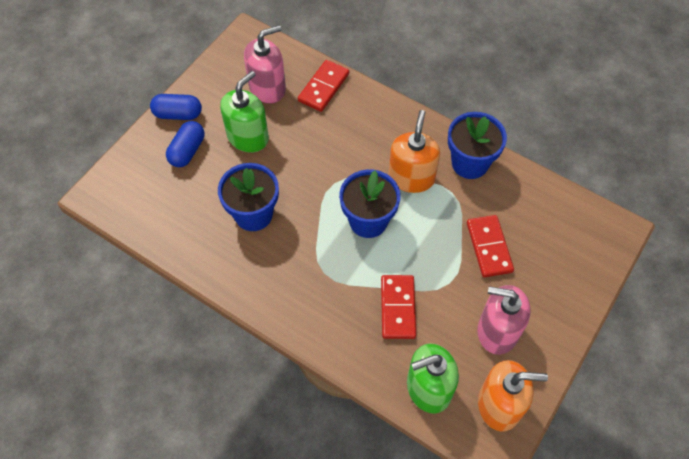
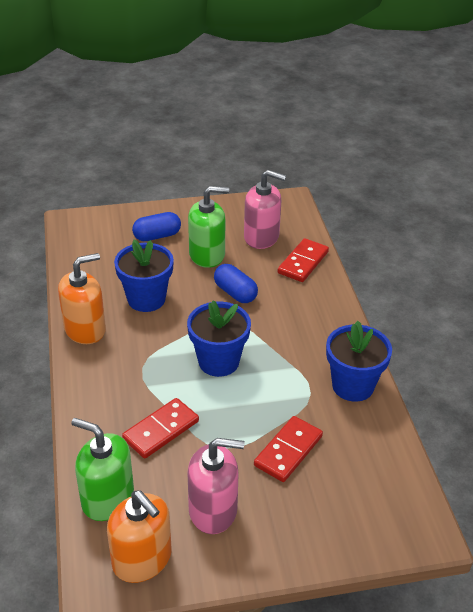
camera: 45 degrees right, 20 degrees down
blue capsule [150,94,202,120] -> blue capsule moved to [214,264,258,303]
red domino [298,60,349,112] -> red domino turned 45 degrees counterclockwise [278,238,329,282]
orange soap dispenser [389,110,440,193] -> orange soap dispenser moved to [58,253,106,344]
pink soap dispenser [477,285,531,355] -> pink soap dispenser turned 120 degrees clockwise [187,438,245,534]

